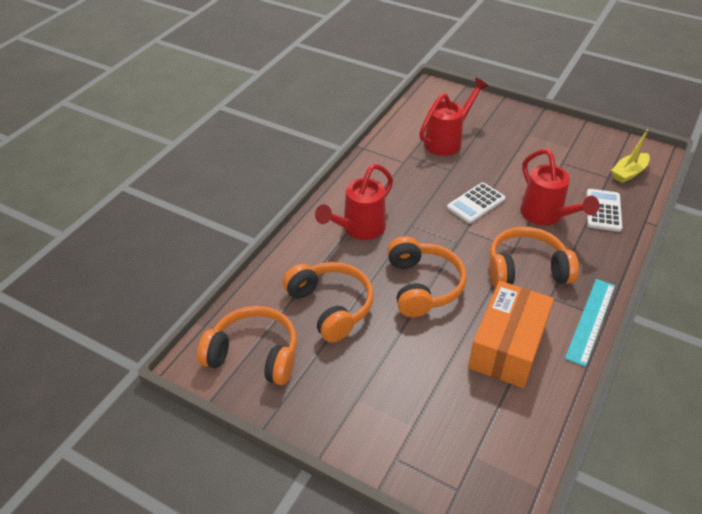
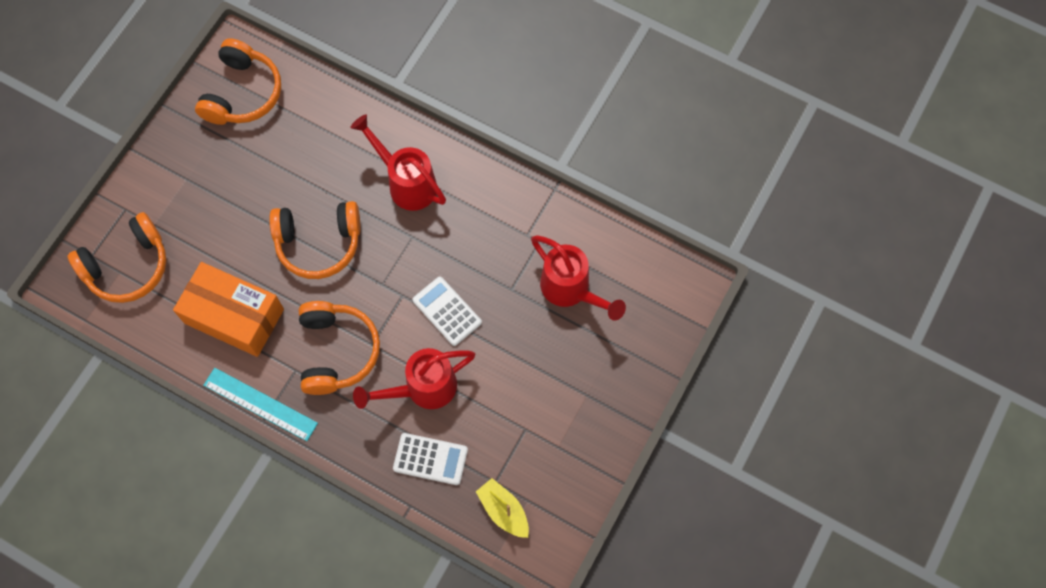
camera: 90 degrees right, 25 degrees up
orange headphones [282,262,374,343] -> orange headphones moved to [68,212,166,303]

